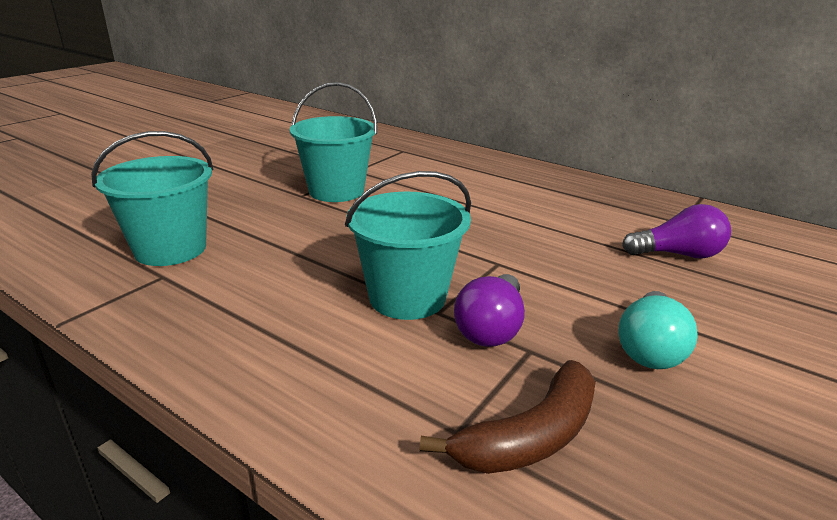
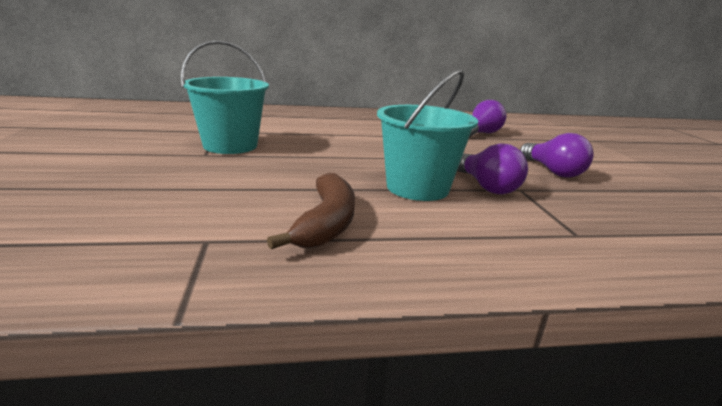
camera: 45 degrees left, 5 degrees down
turquoise bucket [91,131,213,266] -> none
brown banana [420,360,596,474] -> brown banana moved to [267,173,355,249]
turquoise light bulb [618,291,698,369] -> purple light bulb [520,133,593,178]

